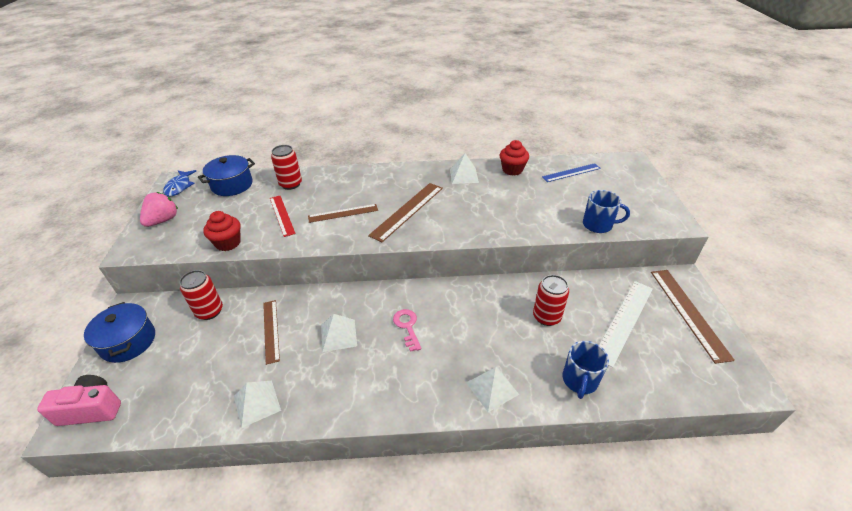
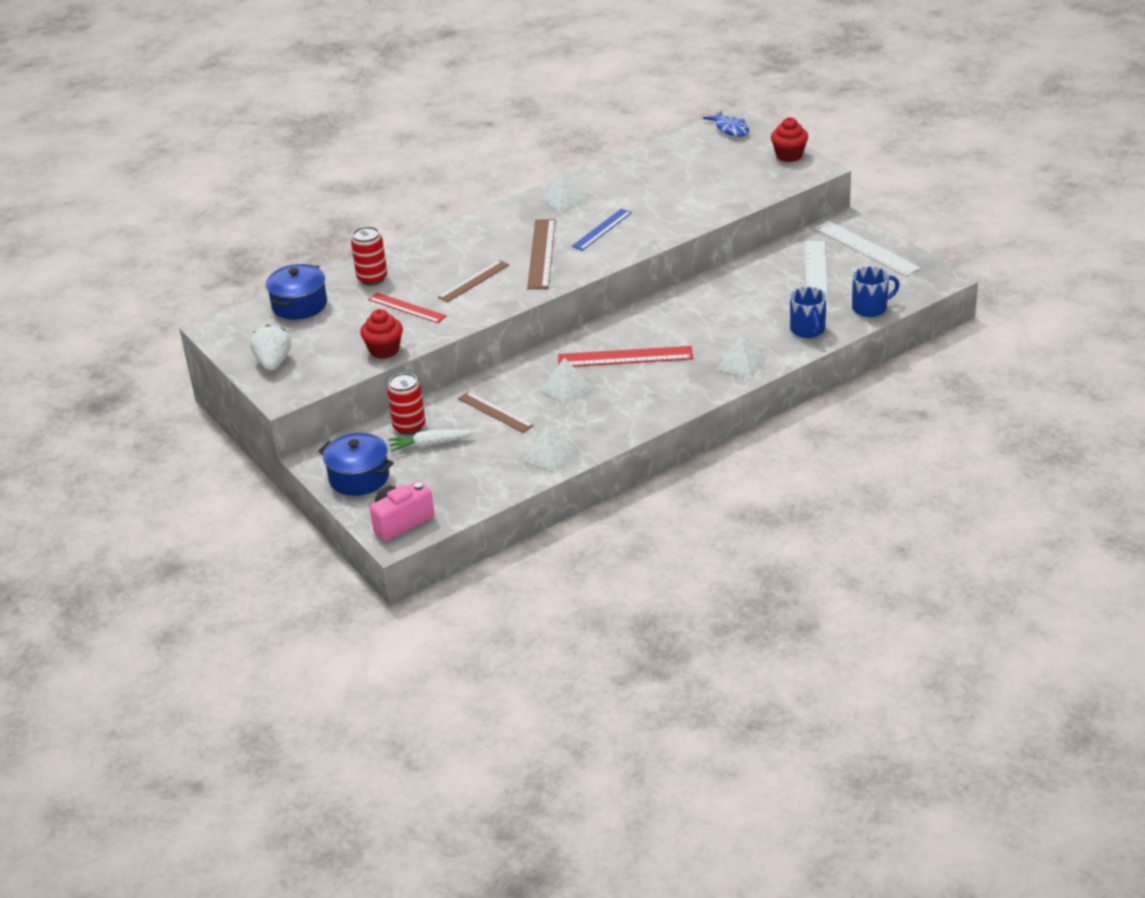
camera: 30 degrees left, 5 degrees down
pink strawberry [140,192,178,227] -> white strawberry [250,325,291,371]
blue fish [163,170,196,197] -> blue fish moved to [703,110,749,137]
pink key [393,309,422,352] -> red ruler [558,346,693,367]
red cupcake [500,140,529,176] -> red cupcake moved to [771,117,808,162]
red can [533,275,569,326] -> none
blue ruler [542,163,601,182] -> blue ruler moved to [571,209,632,250]
blue mug [583,190,630,233] -> blue mug moved to [852,266,900,317]
brown ruler [651,270,735,364] -> white ruler [815,221,920,276]
none -> white carrot [388,429,475,452]

